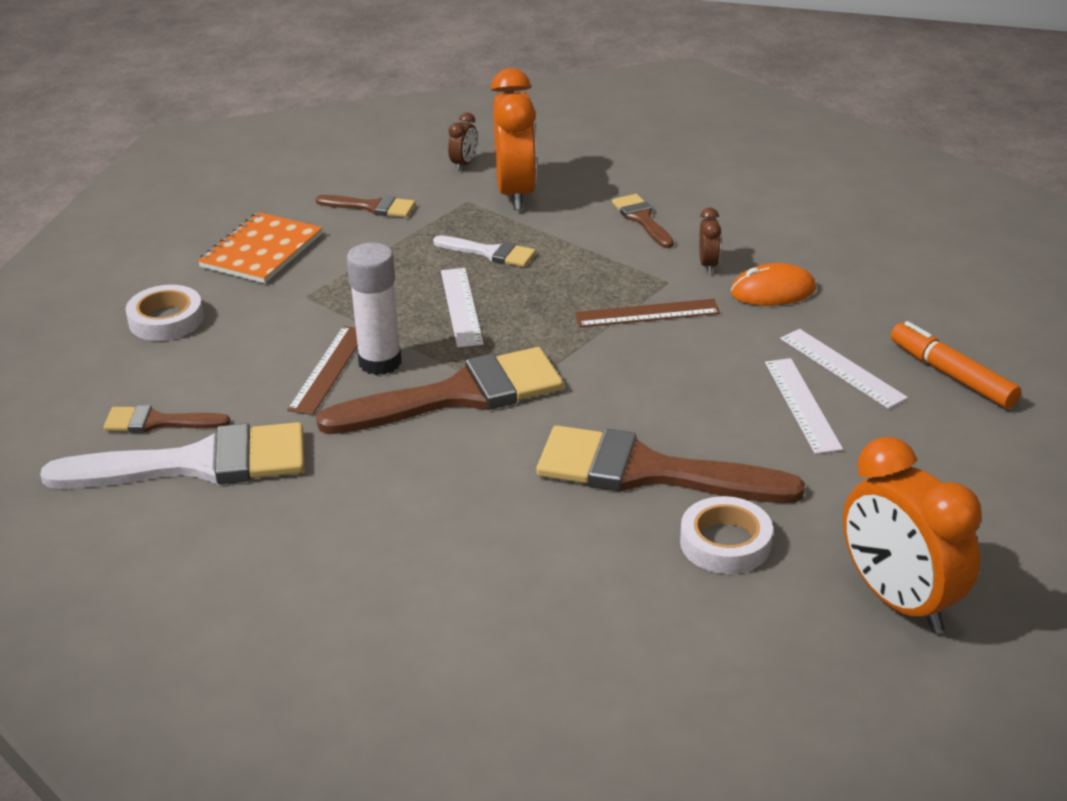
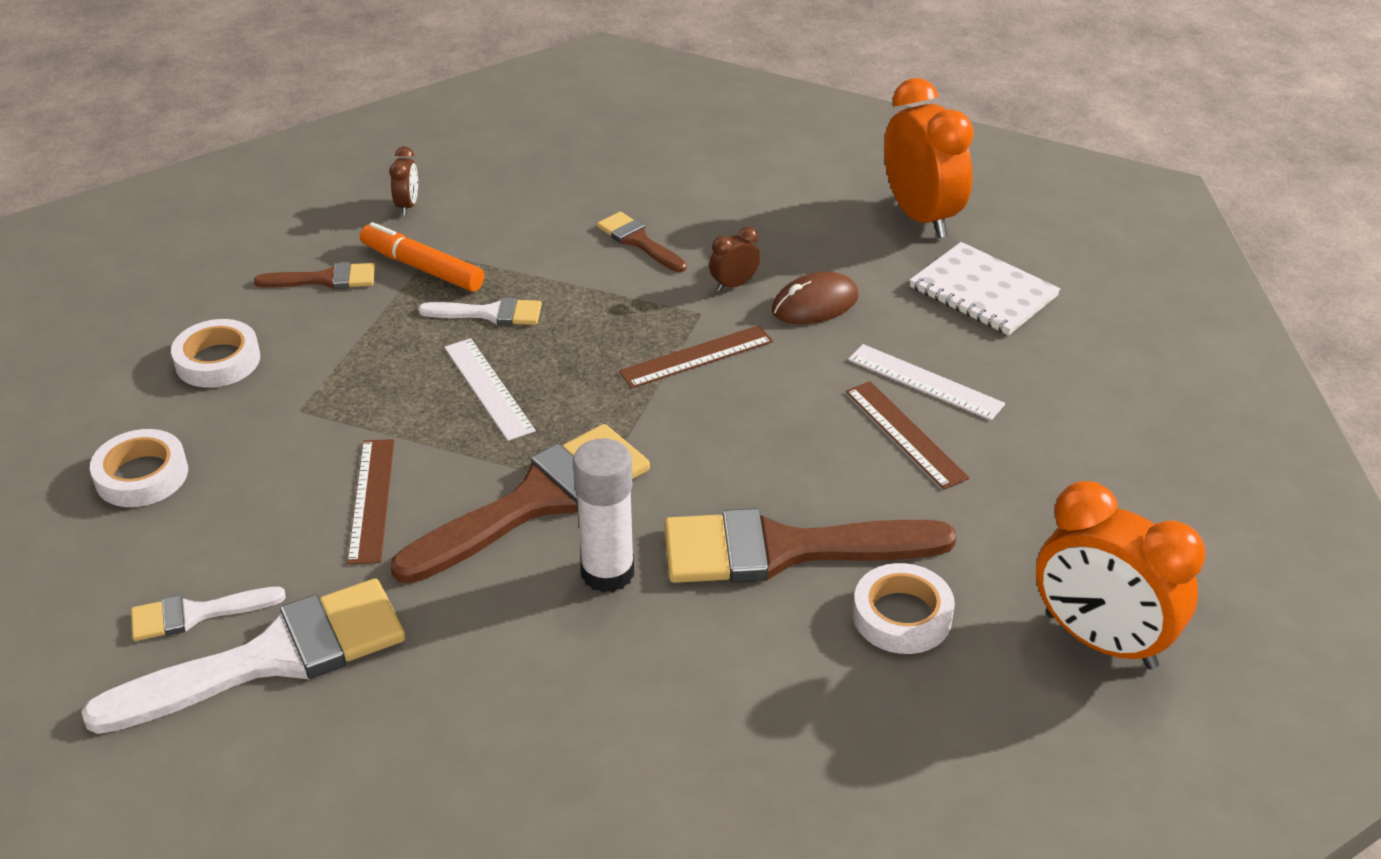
camera: 20 degrees left, 5 degrees up
brown brush [103,405,230,433] -> white brush [131,587,286,641]
orange notebook [198,212,322,283] -> white tape [171,319,260,388]
white glue stick [347,243,402,375] -> white glue stick moved to [573,438,634,593]
orange clock [491,68,537,210] -> orange clock moved to [884,78,974,238]
brown clock [699,207,721,274] -> brown clock turned 105 degrees counterclockwise [709,226,760,291]
orange mouse [730,263,816,306] -> brown mouse [772,272,858,324]
white ruler [765,358,843,454] -> brown ruler [846,381,969,489]
orange marker [891,321,1021,409] -> orange marker moved to [360,222,484,291]
none -> white notebook [909,242,1060,335]

